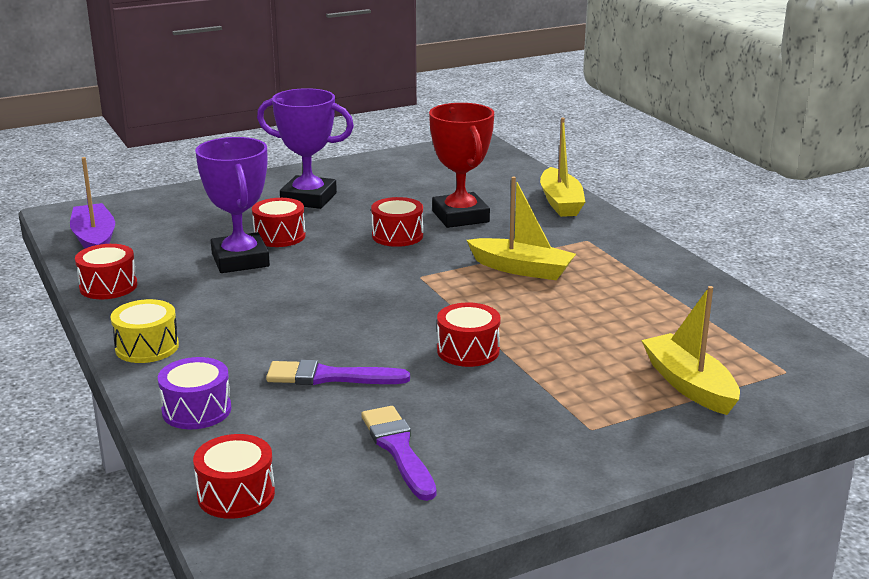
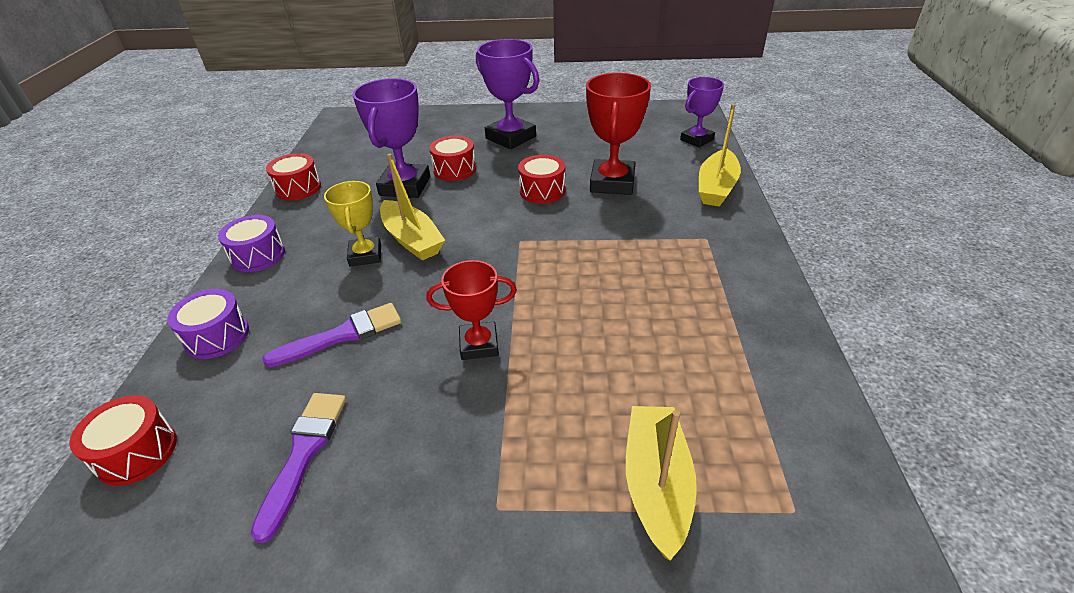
camera: 30 degrees right, 15 degrees up
purple boat [70,157,115,249] -> none
yellow drum [110,299,179,363] -> purple drum [218,215,285,272]
purple brush [266,360,410,385] -> purple brush turned 120 degrees clockwise [262,303,401,367]
red drum [437,303,501,367] -> red trophy [427,260,517,360]
yellow boat [467,177,576,280] -> yellow boat moved to [380,153,445,261]
none -> yellow trophy [324,181,381,267]
none -> purple trophy [680,77,724,148]

